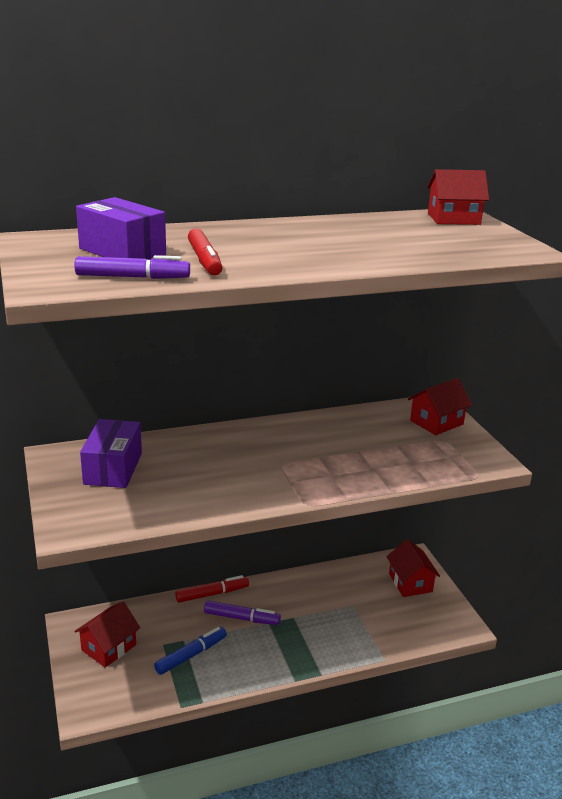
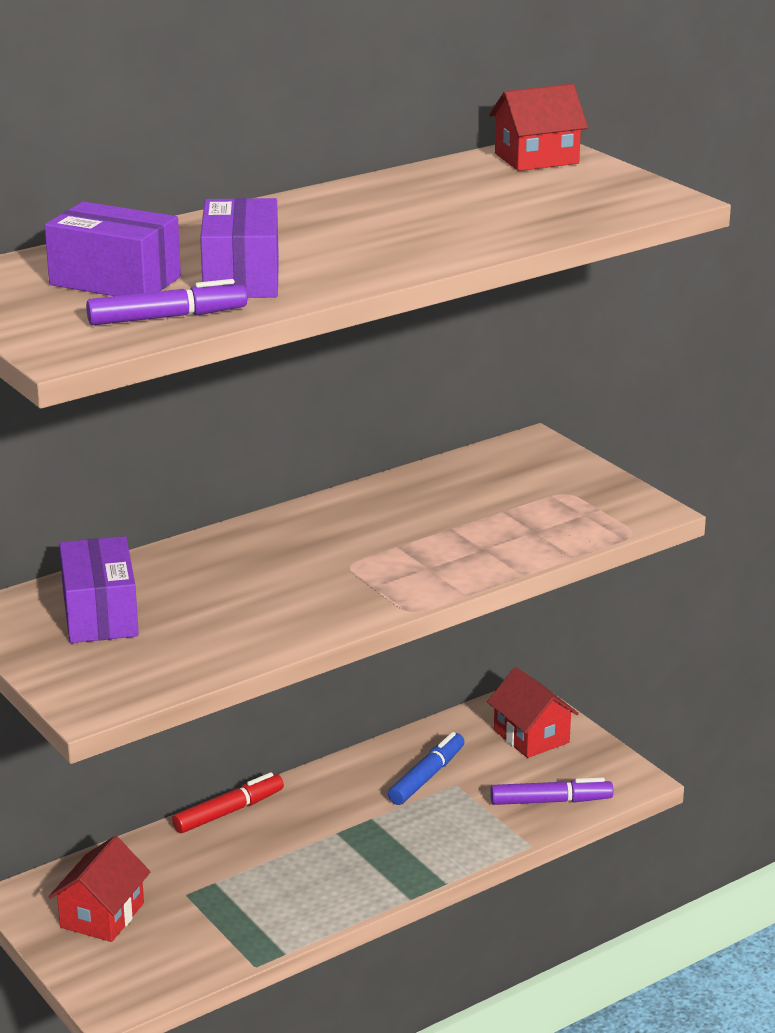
camera: 15 degrees left, 0 degrees up
blue marker [154,627,227,675] -> blue marker moved to [388,732,465,805]
red marker [188,228,222,276] -> purple box [200,198,279,298]
purple marker [204,601,281,625] -> purple marker moved to [490,777,614,805]
red house [408,378,472,435] -> none

